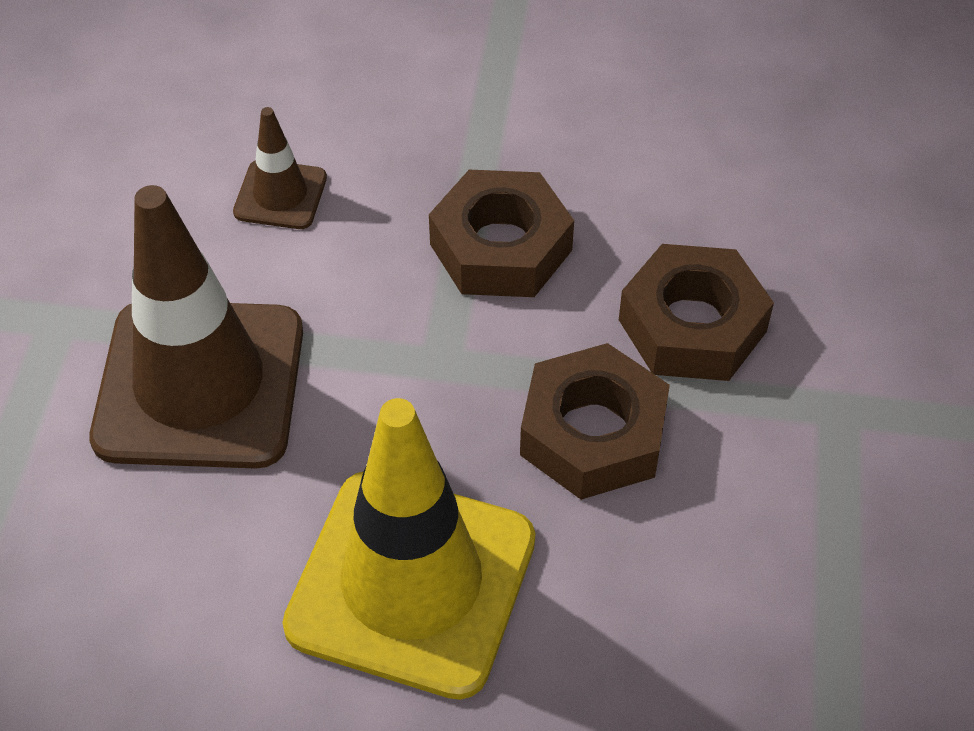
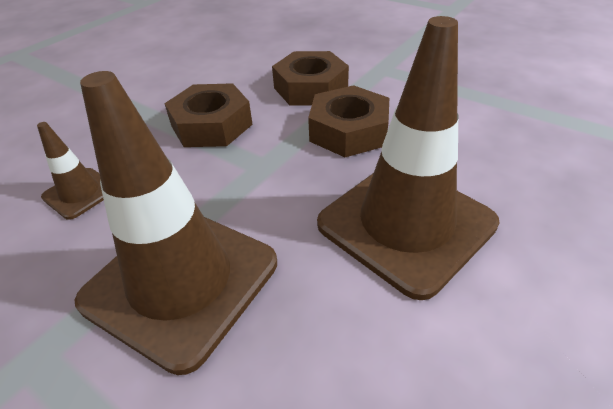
camera: 60 degrees left, 10 degrees down
yellow traffic cone [282,398,535,700] -> brown traffic cone [317,16,499,300]

